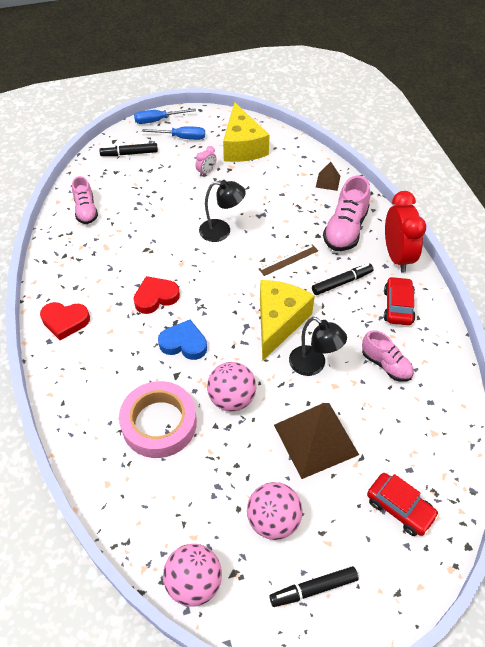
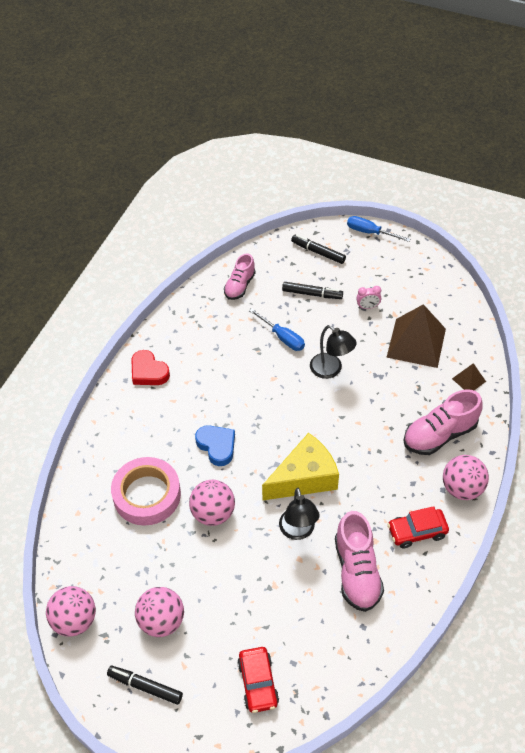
camera: 40 degrees right, 0 degrees up
red heart [134,276,180,314] -> none
blue screwdriver [142,127,205,140] -> blue screwdriver moved to [249,309,305,351]
yellow cheese [223,102,270,162] -> none
brown ruler [259,244,318,276] -> none
brown pyramid [274,403,359,479] -> brown pyramid moved to [386,304,446,368]
black marker [312,264,373,295] -> black marker moved to [282,282,343,299]
pink shoe [362,330,414,382] -> pink shoe [335,511,384,612], size x1.56
red car [384,276,415,325] -> red car turned 150 degrees counterclockwise [387,506,449,549]
red clock [385,191,426,273] -> pink ball [443,455,489,500]

